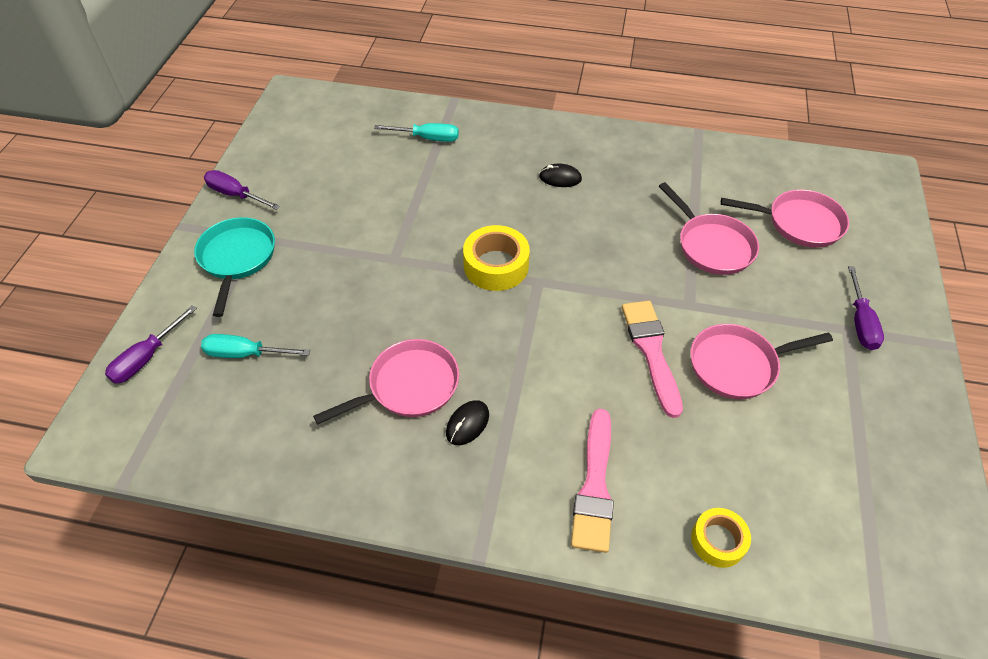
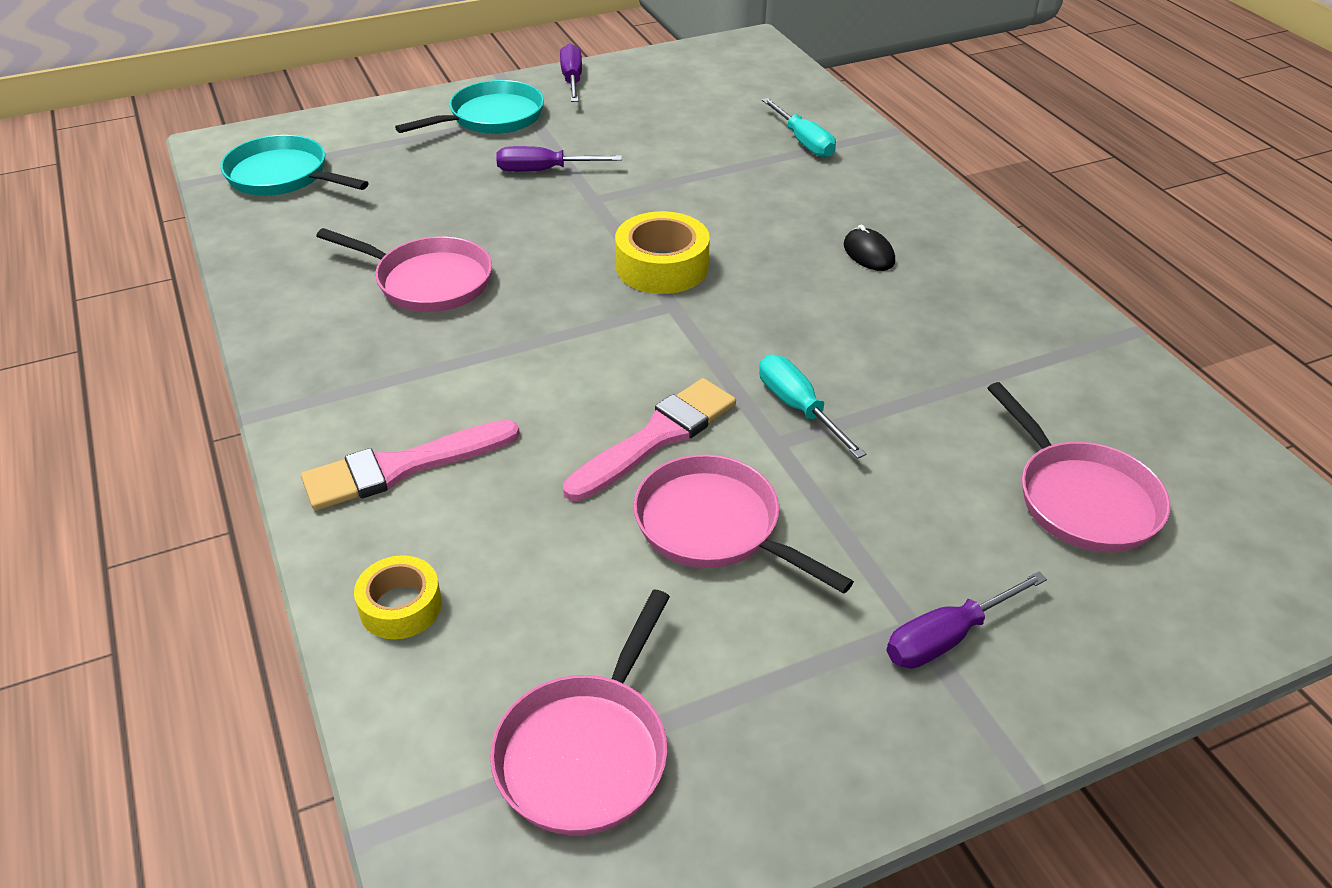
camera: 55 degrees right, 10 degrees down
purple screwdriver [105,305,197,384] -> purple screwdriver moved to [496,146,622,172]
turquoise screwdriver [201,334,310,358] -> turquoise screwdriver moved to [759,354,866,459]
black mouse [446,400,489,445] -> none
pink pan [659,182,759,275] -> pink pan moved to [490,590,670,835]
none -> turquoise pan [220,135,369,196]

